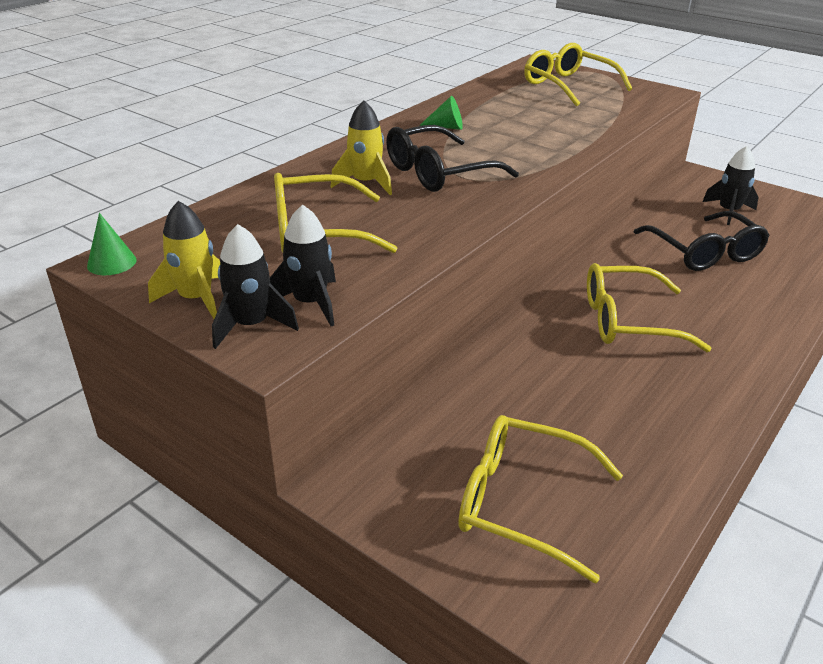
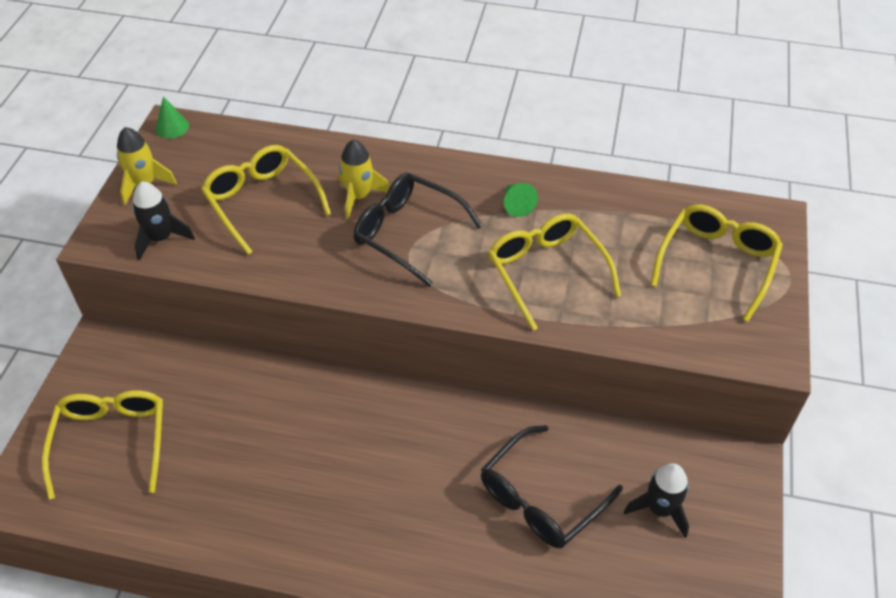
camera: 65 degrees right, 15 degrees up
black rocket [212,224,299,349] -> none
yellow glasses [587,263,712,352] -> yellow glasses moved to [488,213,621,331]

